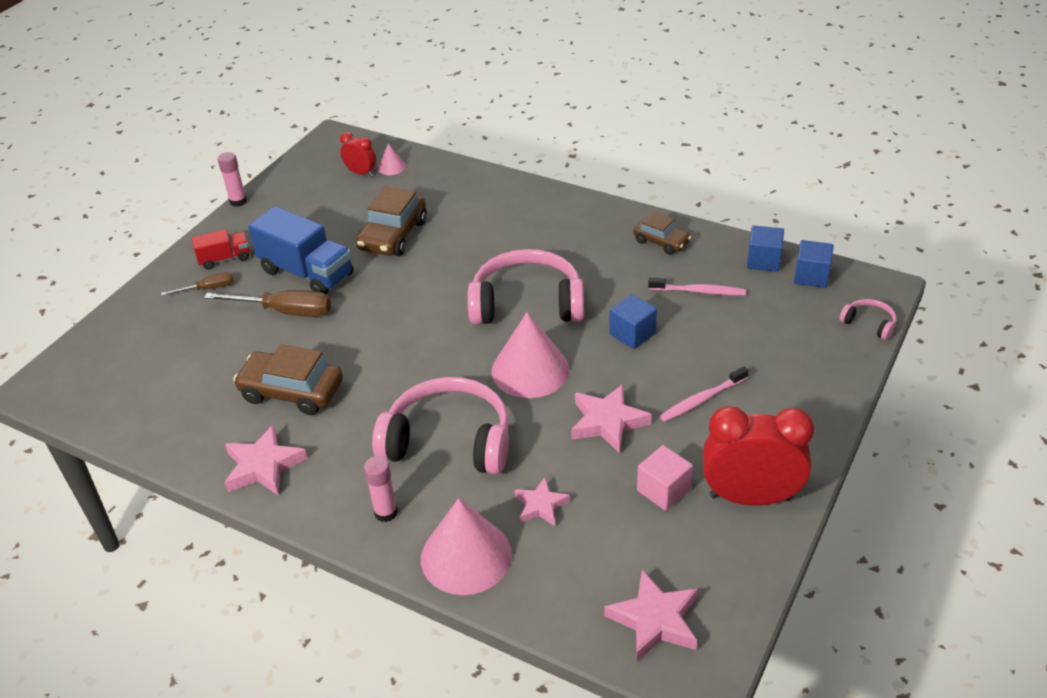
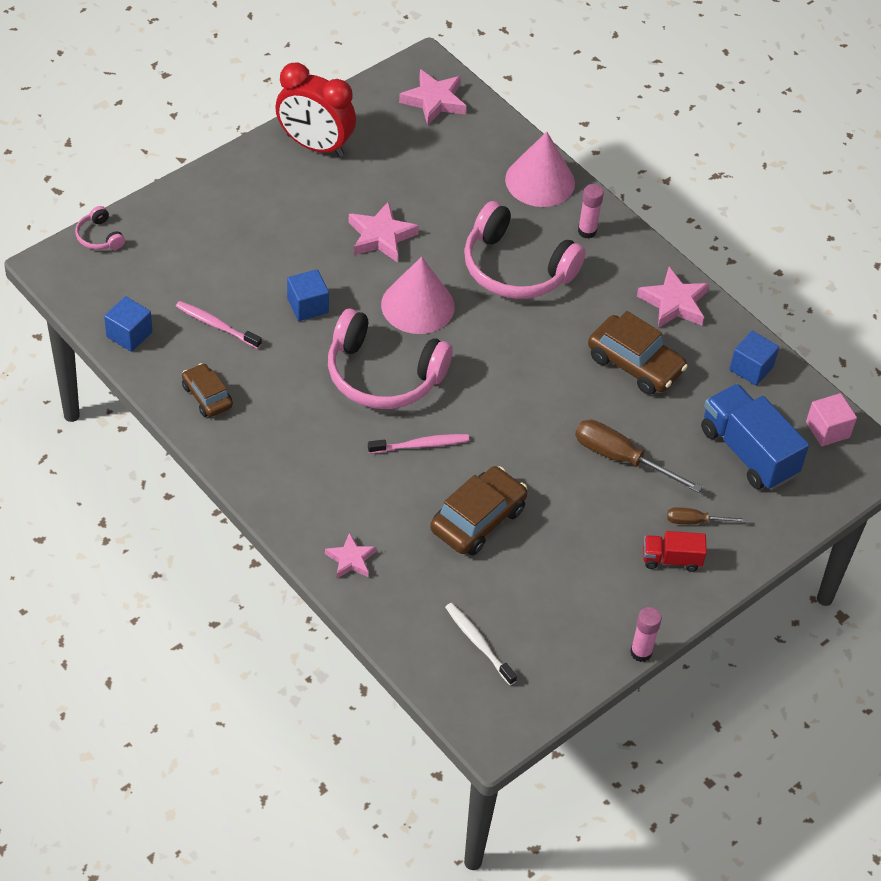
camera: 165 degrees left, 10 degrees up
blue truck [248,206,353,295] -> blue truck moved to [701,384,809,490]
red clock [340,132,376,177] -> white toothbrush [445,603,517,685]
pink cone [378,144,406,175] -> none
pink star [515,478,570,526] -> pink star moved to [325,532,376,578]
pink cube [637,445,693,511] -> pink cube moved to [806,393,857,446]
pink toothbrush [660,366,749,422] -> pink toothbrush moved to [368,434,469,454]
blue cube [794,240,834,288] -> blue cube moved to [729,331,779,386]

